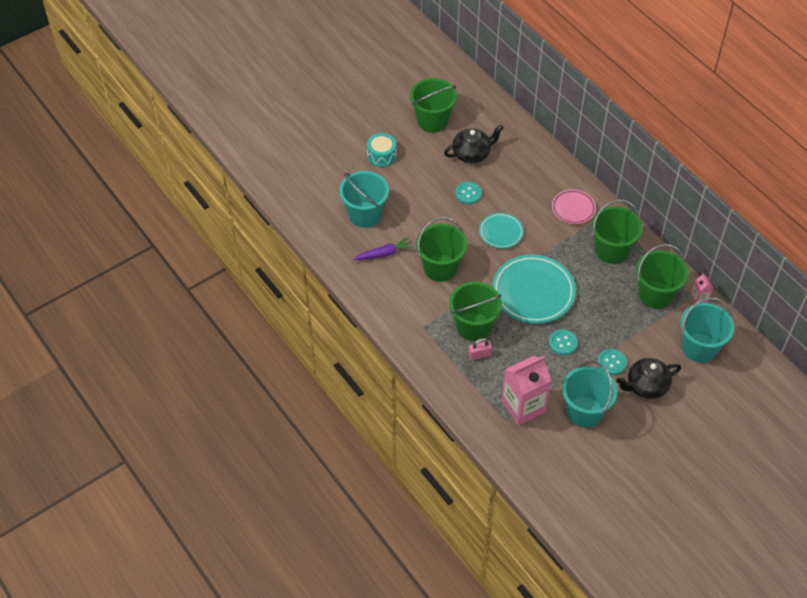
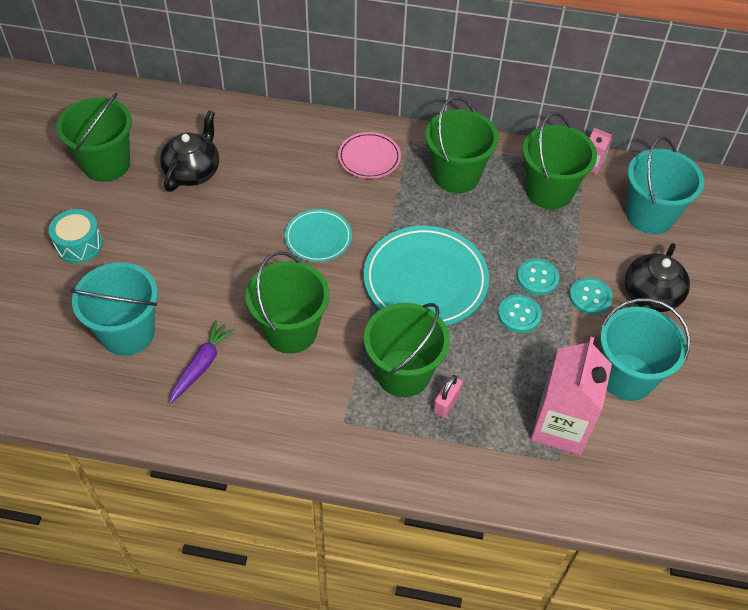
camera: 45 degrees left, 0 degrees up
turquoise button [455,182,482,204] -> turquoise button moved to [517,259,559,295]

